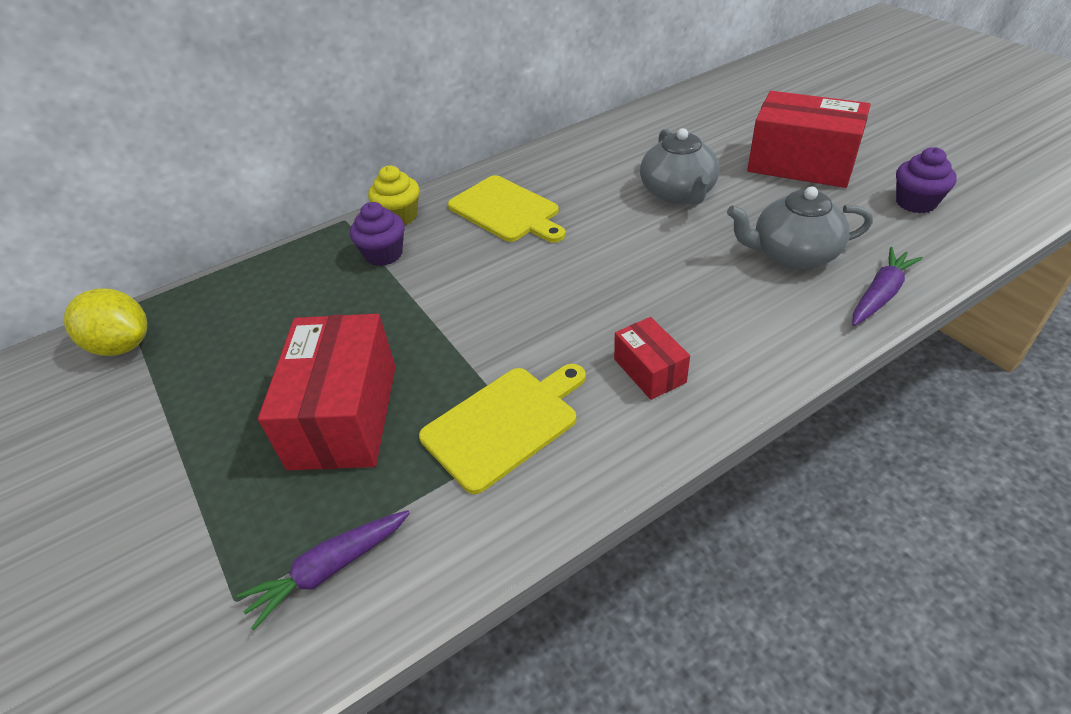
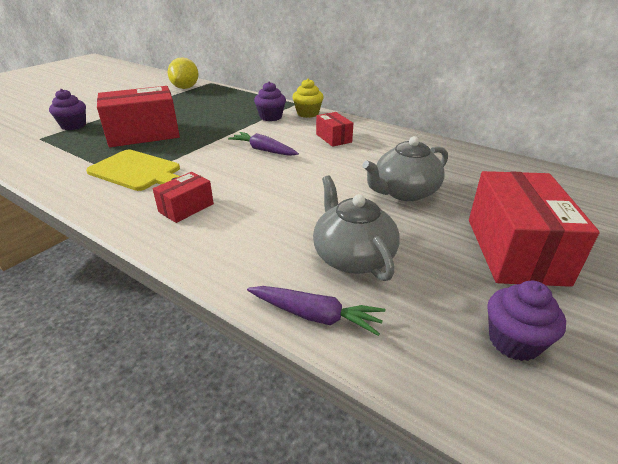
camera: 65 degrees right, 10 degrees down
purple carrot [236,510,410,631] -> purple carrot moved to [228,132,299,156]
yellow cutting board [448,175,566,243] -> red box [316,112,353,147]
none -> purple cupcake [49,89,86,130]

